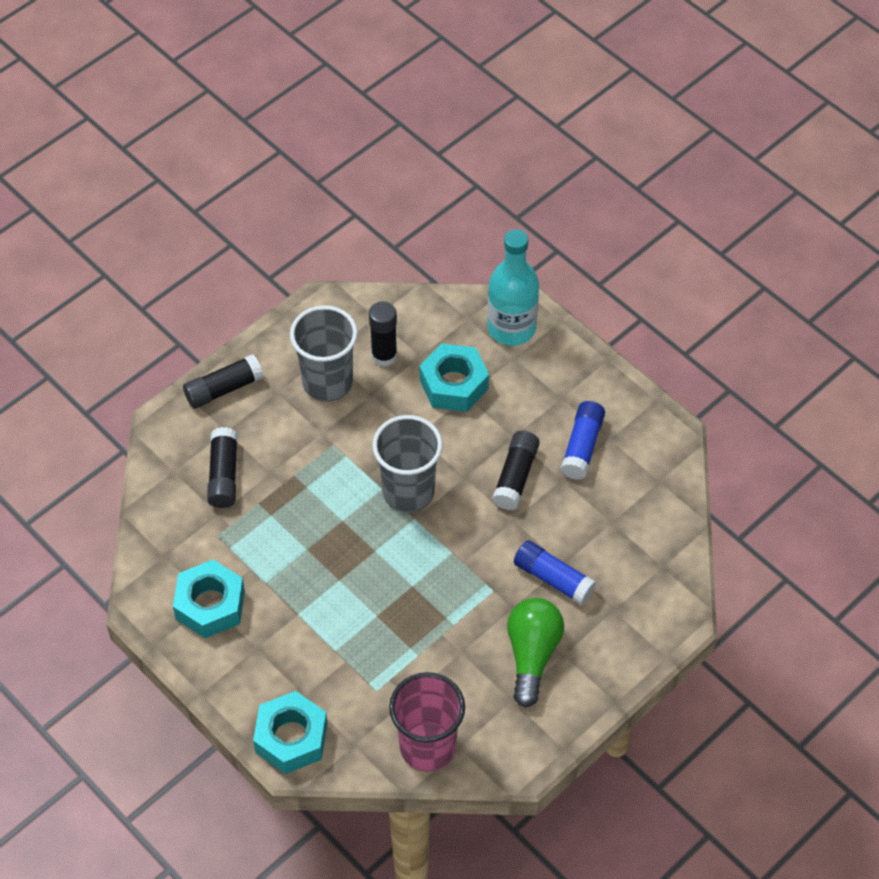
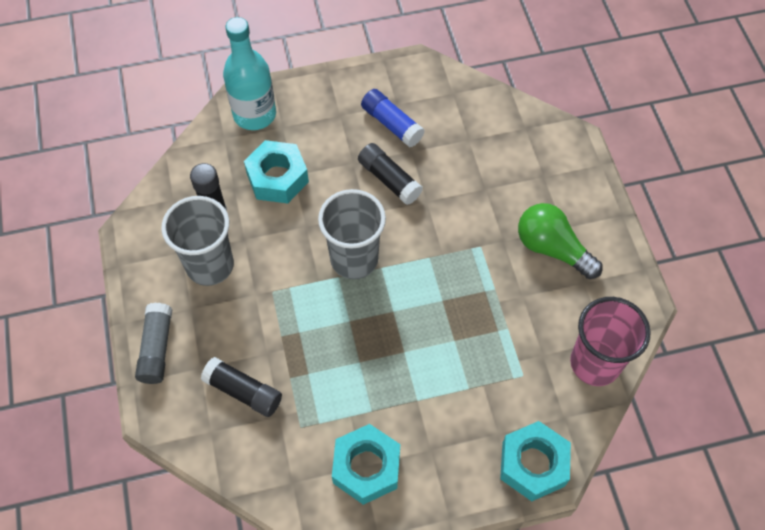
camera: 60 degrees left, 5 degrees up
black glue stick [183,354,263,409] -> grey glue stick [135,303,172,384]
blue glue stick [514,540,596,605] -> none

